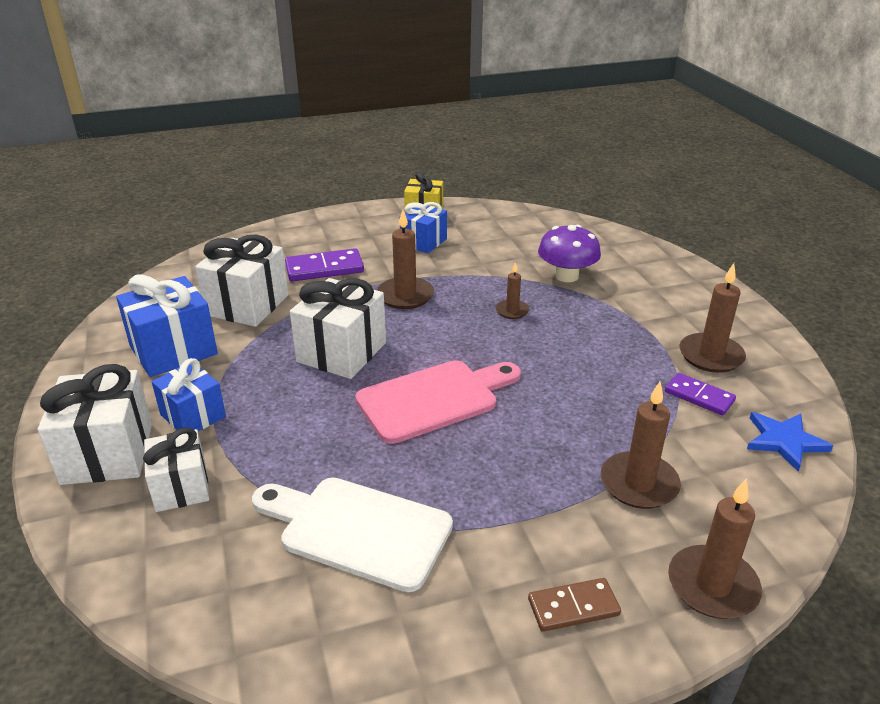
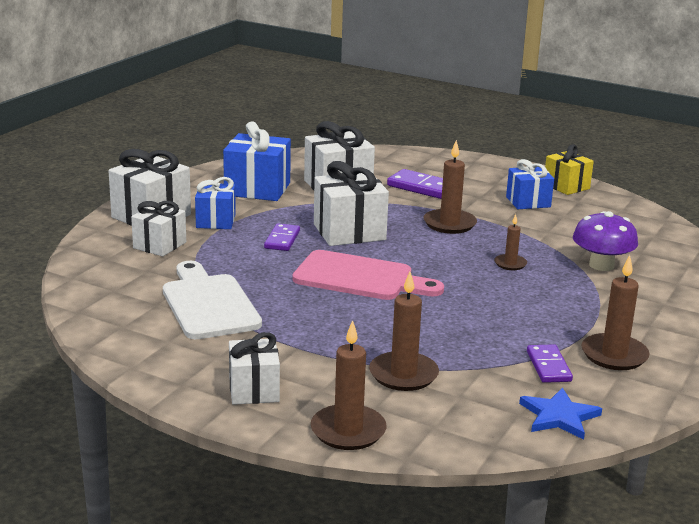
camera: 45 degrees right, 10 degrees down
brown domino [528,578,621,632] -> white gift [229,332,280,405]
none -> purple domino [264,223,300,251]

